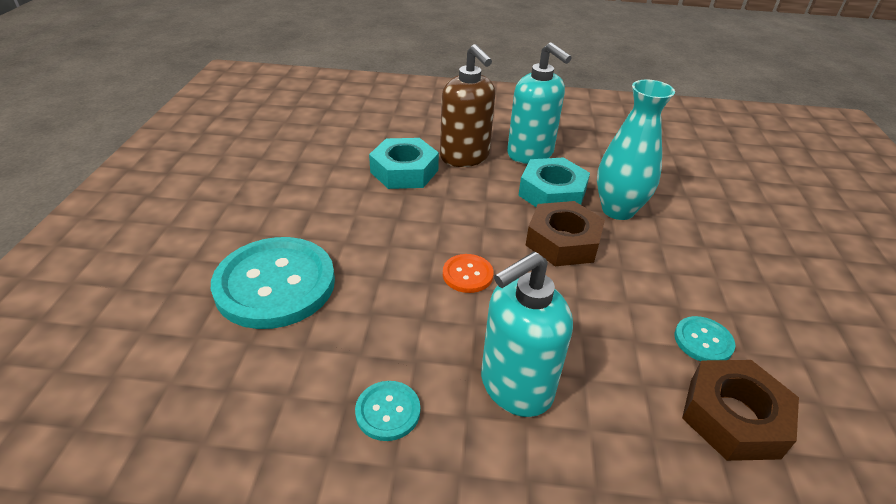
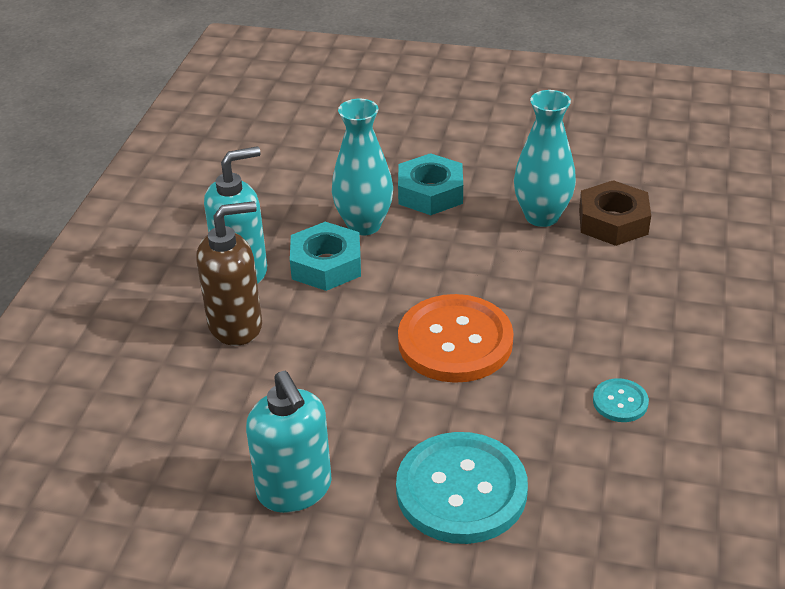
camera: 80 degrees left, 0 degrees up
turquoise nut [369,138,439,189] -> turquoise nut moved to [398,153,463,215]
orange button [443,254,494,293] -> orange button [398,294,514,383], size x2.23
turquoise soap dispenser [481,252,573,417] -> turquoise soap dispenser moved to [246,371,331,513]
brown nut [526,201,605,266] -> none
turquoise button [674,316,735,362] -> turquoise vase [514,90,576,227]

